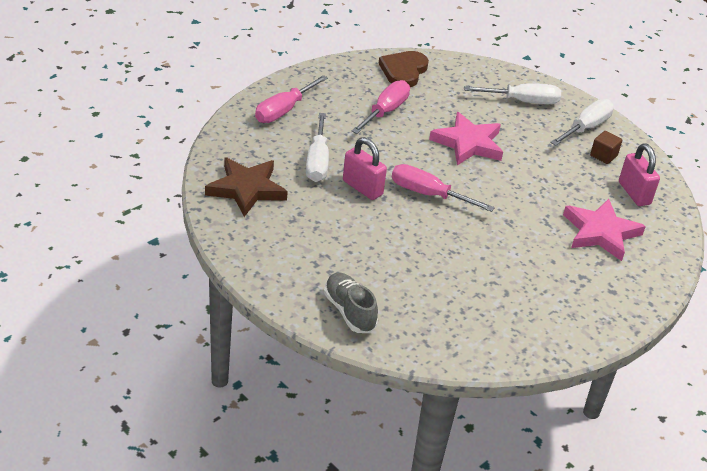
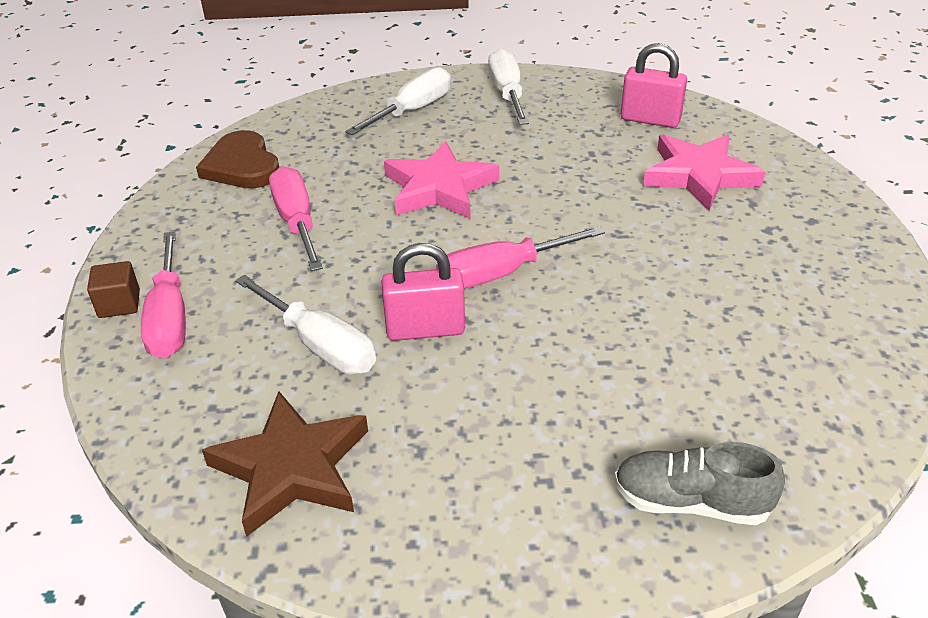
camera: 45 degrees left, 0 degrees up
brown cube [590,131,622,164] -> brown cube moved to [87,261,140,318]

